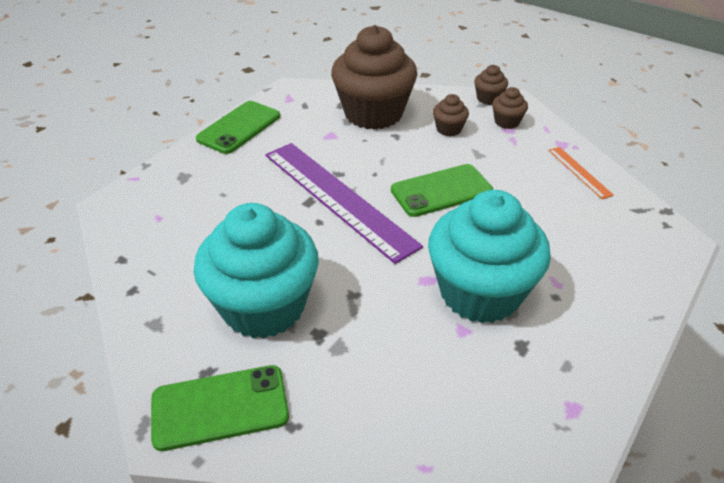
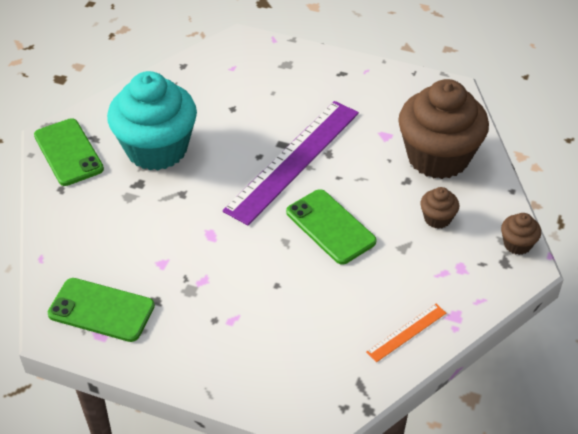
camera: 75 degrees right, 5 degrees up
green phone [196,101,280,154] -> green phone moved to [48,278,155,342]
turquoise cupcake [428,190,551,323] -> none
brown cupcake [492,87,528,129] -> none

